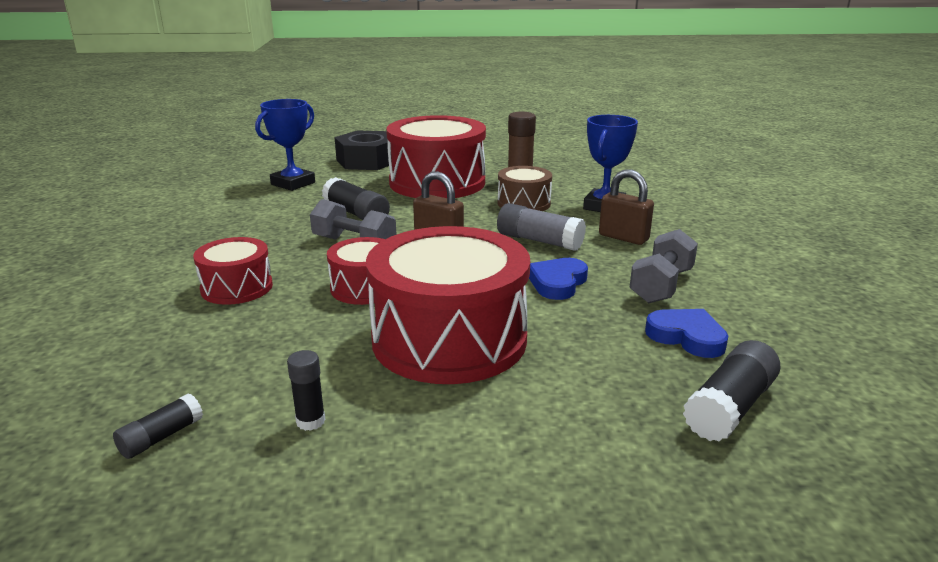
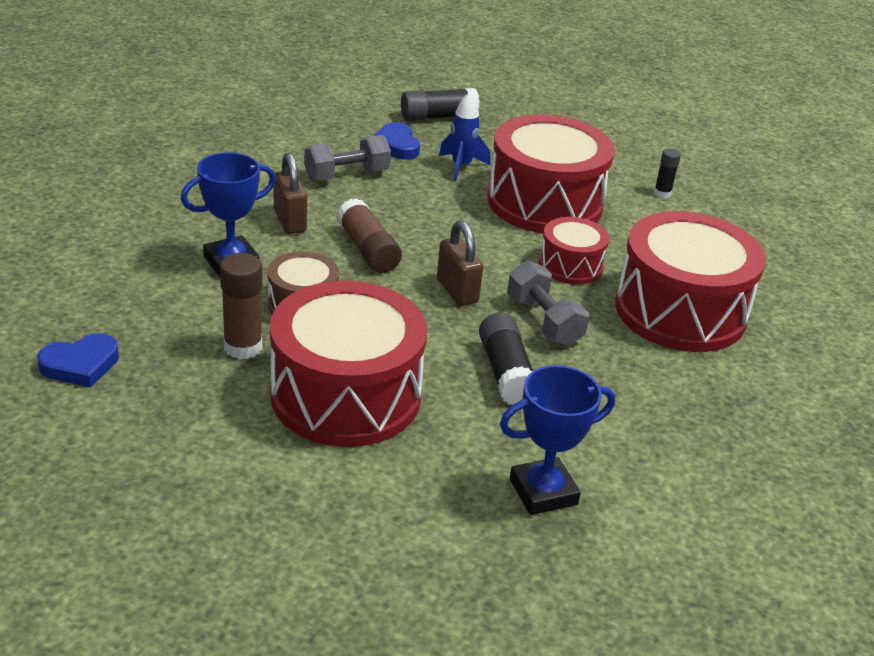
camera: 150 degrees left, 10 degrees up
black glue stick [113,393,203,459] -> none
red drum [193,237,273,305] -> red drum [615,211,766,352], size x1.95
black nut [335,131,389,170] -> none
grey glue stick [497,203,586,251] -> brown glue stick [337,198,402,273]
blue heart [529,258,588,300] -> blue heart moved to [37,333,119,388]
none -> blue rocket [439,92,491,181]

